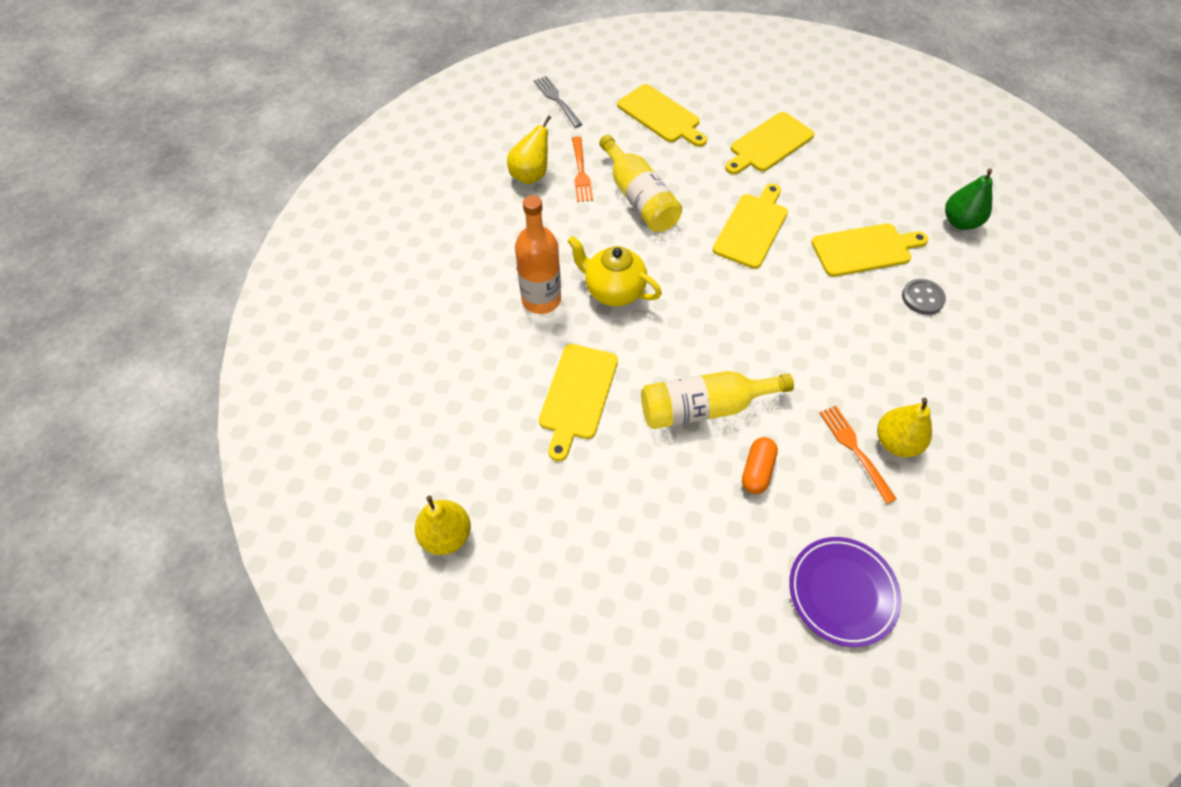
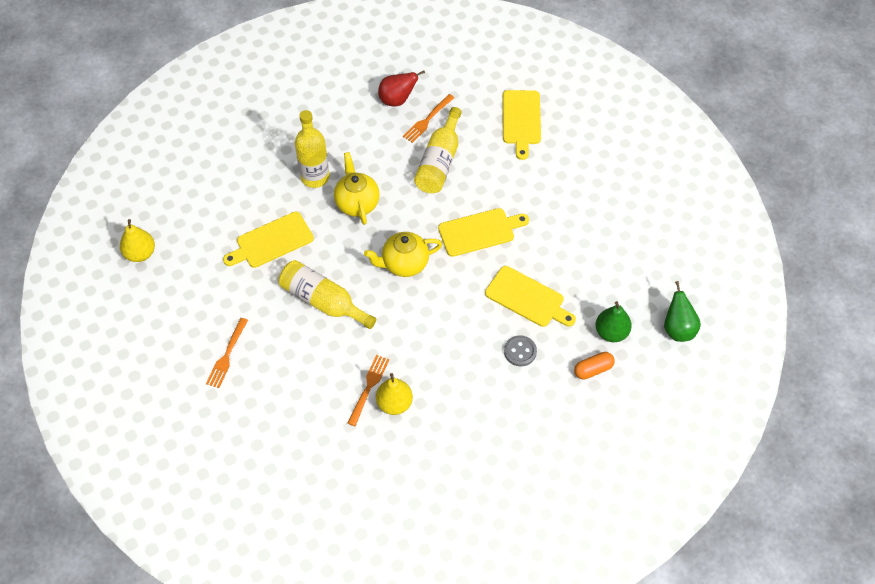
camera: 45 degrees right, 0 degrees up
yellow pear [507,115,551,184] -> red pear [378,70,425,106]
orange bottle [515,195,561,314] -> yellow bottle [295,110,330,188]
grey fork [534,76,582,128] -> none
yellow cutting board [725,112,815,174] -> none
orange capsule [742,437,778,494] -> orange capsule moved to [574,352,615,379]
purple plate [789,537,902,647] -> none
none -> orange fork [206,318,248,388]
none -> yellow teapot [364,232,442,277]
none -> green pear [664,281,701,342]

